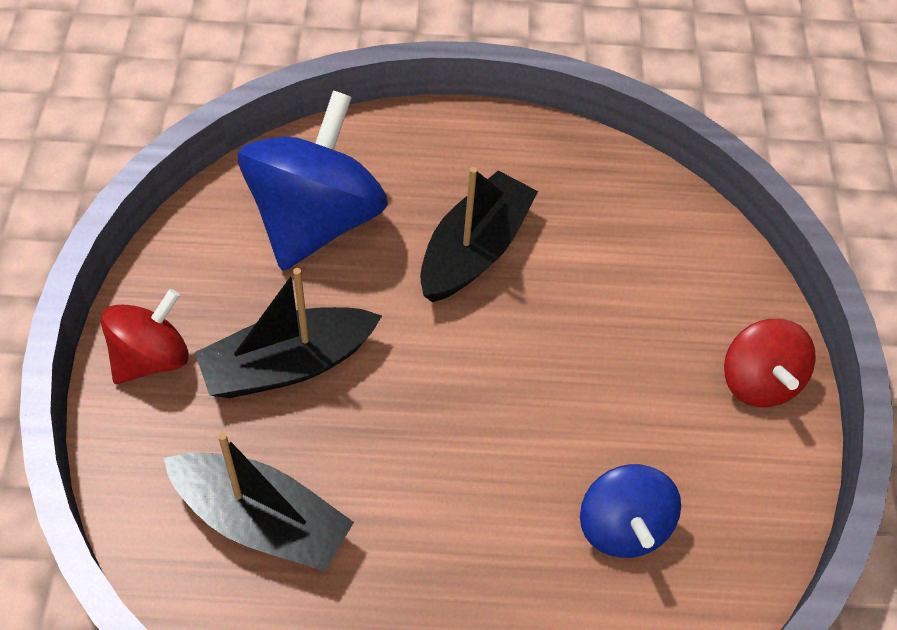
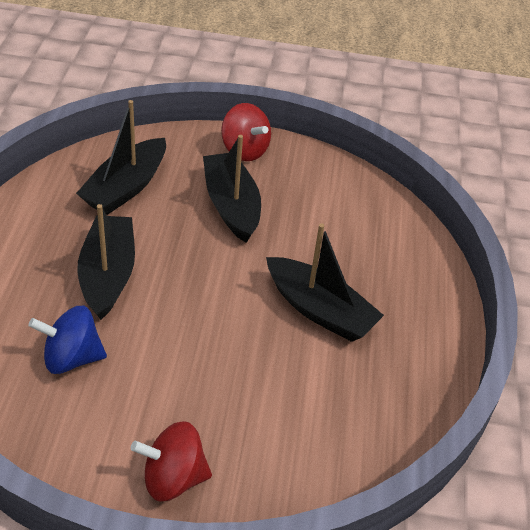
camera: 95 degrees right, 10 degrees down
blue spinning top [238,91,388,271] -> none
none -> black boat [77,204,135,320]

